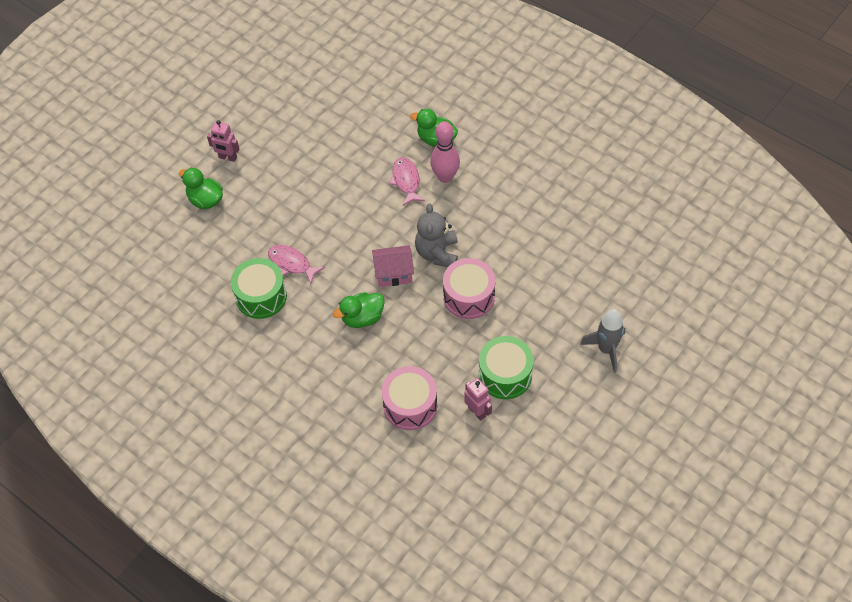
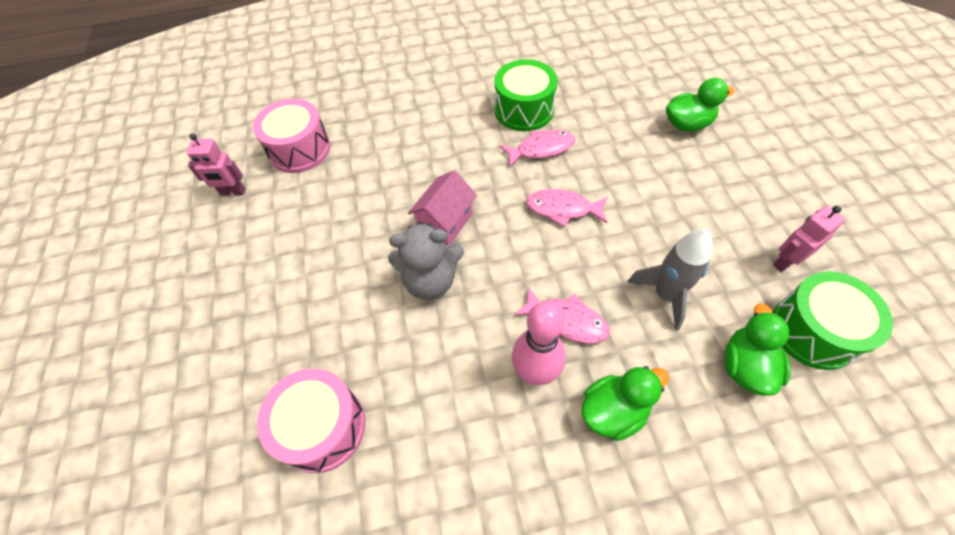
camera: 130 degrees right, 0 degrees up
pink robot [207,120,240,162] -> pink robot moved to [773,206,845,272]
green duck [333,292,385,328] -> green duck moved to [724,304,790,396]
grey teddy bear [415,204,458,267] -> grey teddy bear turned 135 degrees clockwise [388,222,464,300]
pink drum [443,258,495,319] -> pink drum moved to [257,368,365,473]
green drum [479,336,534,399] -> green drum moved to [773,272,893,370]
grey rocket [580,309,625,373] -> grey rocket moved to [627,229,712,331]
none -> pink fish [526,189,608,227]

